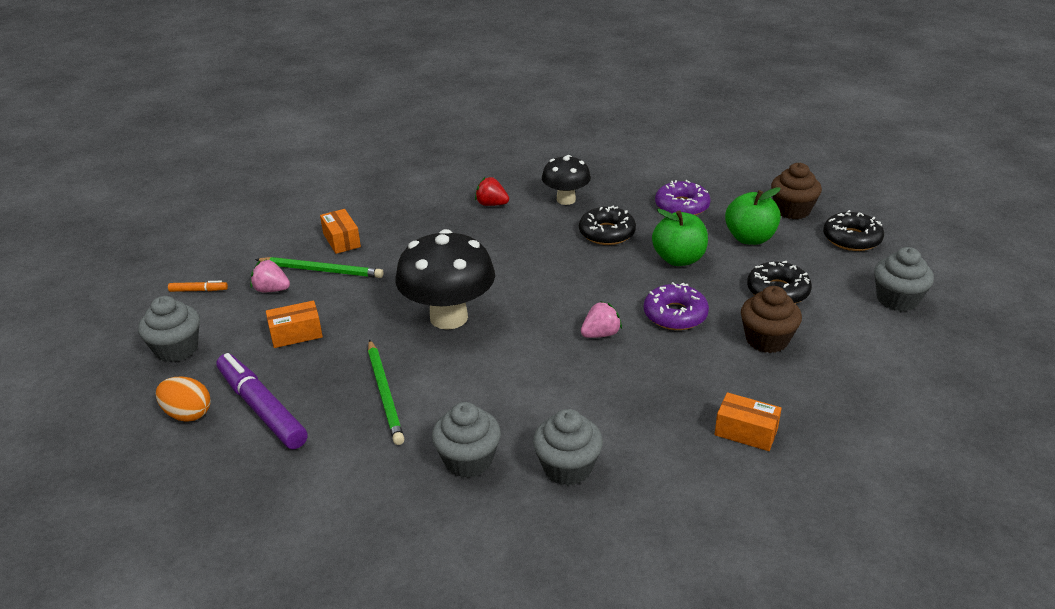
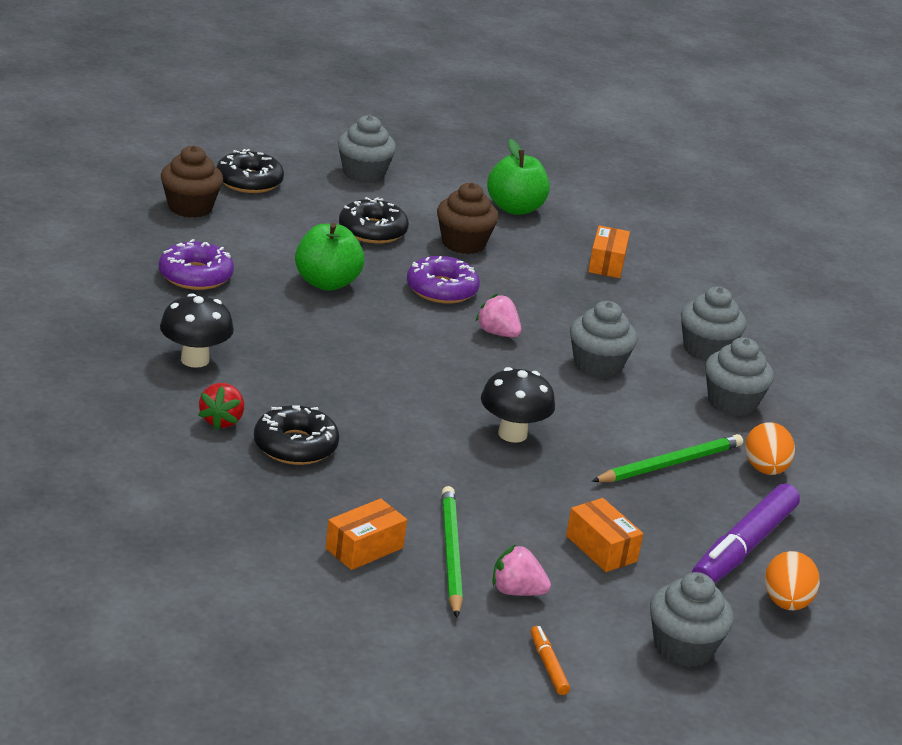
camera: 110 degrees left, 5 degrees down
pink strawberry [250,259,290,292] -> pink strawberry turned 105 degrees clockwise [492,544,551,596]
black mushroom [395,229,495,330] -> black mushroom [481,367,555,443], size x0.60
black donut [579,206,636,245] -> black donut moved to [254,405,340,465]
green apple [725,187,781,245] -> green apple moved to [487,139,550,215]
none -> grey cupcake [570,301,637,379]
none -> orange egg [745,422,795,475]

